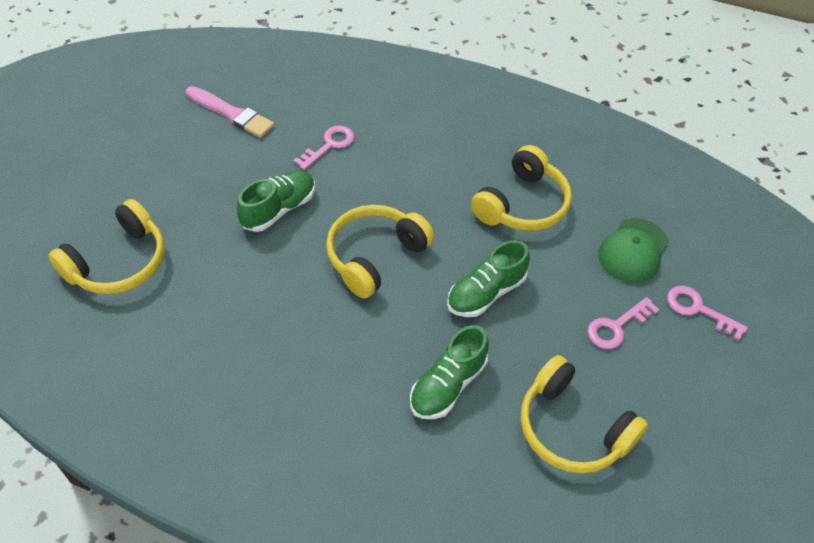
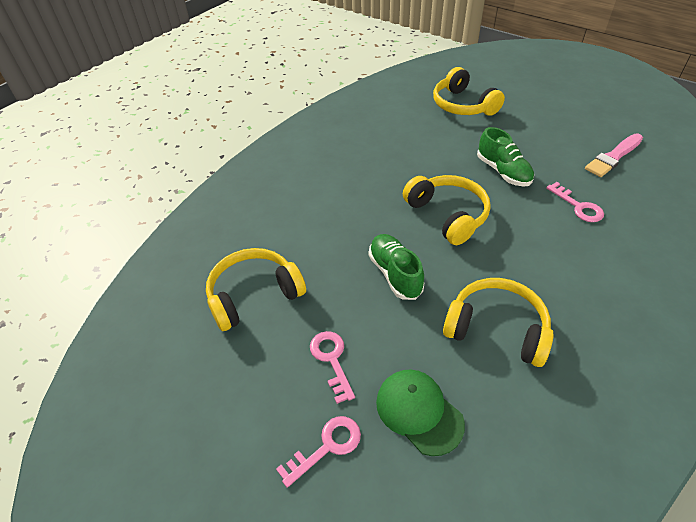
camera: 110 degrees right, 5 degrees down
green shoe [410,325,489,419] -> none
yellow headphones [471,145,572,231] -> yellow headphones turned 150 degrees clockwise [443,278,554,367]

